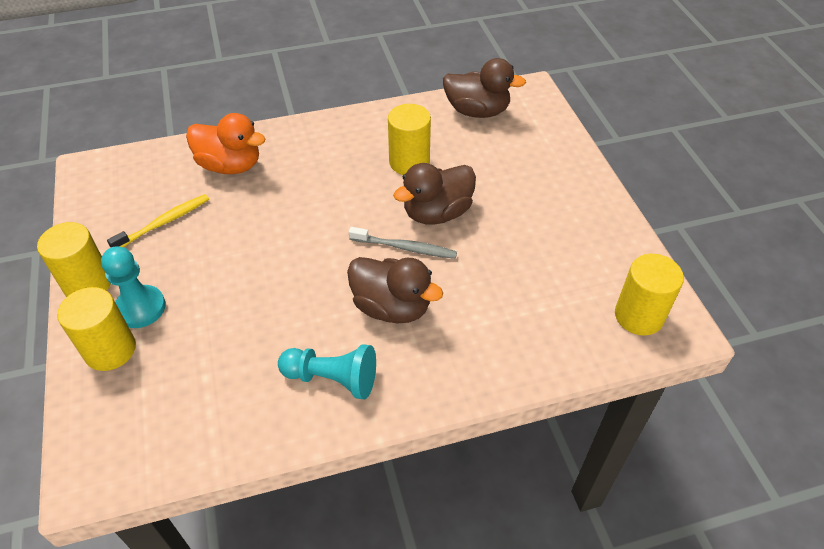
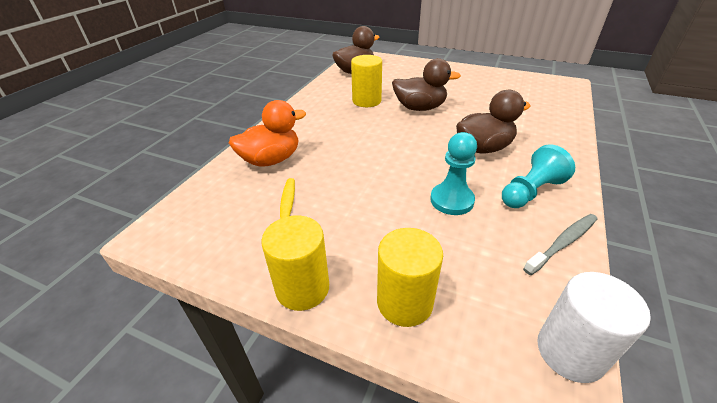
camera: 50 degrees left, 10 degrees down
turquoise pawn [101,246,166,328] -> turquoise pawn moved to [430,132,477,215]
grey toothbrush [349,227,457,259] -> grey toothbrush moved to [523,214,597,275]
brown duck [393,163,476,225] -> brown duck turned 90 degrees counterclockwise [392,58,461,111]
yellow cylinder [615,254,684,335] -> none
none -> white cylinder [537,272,651,383]

